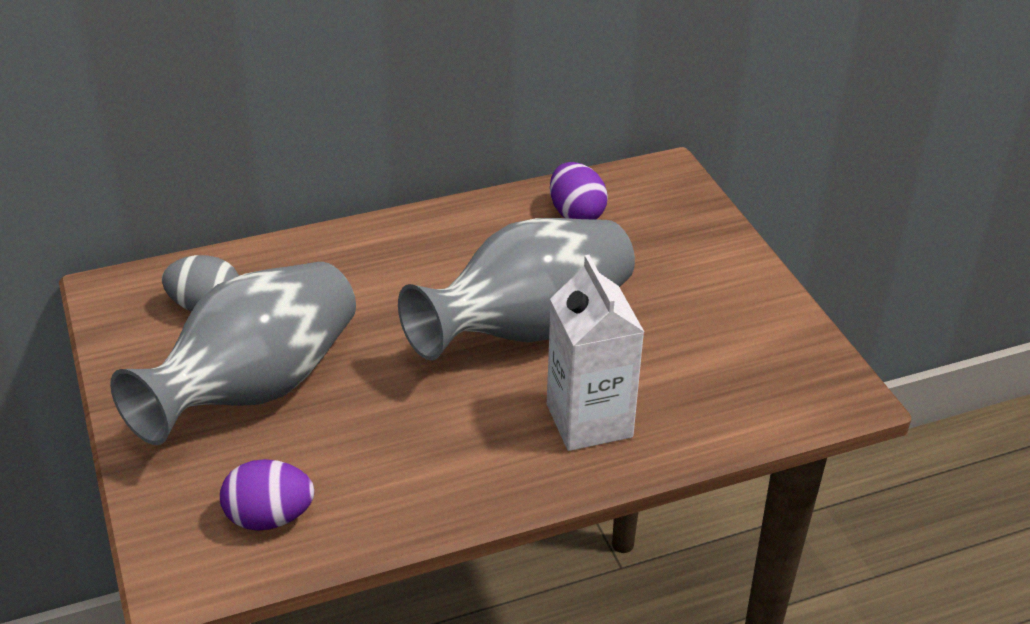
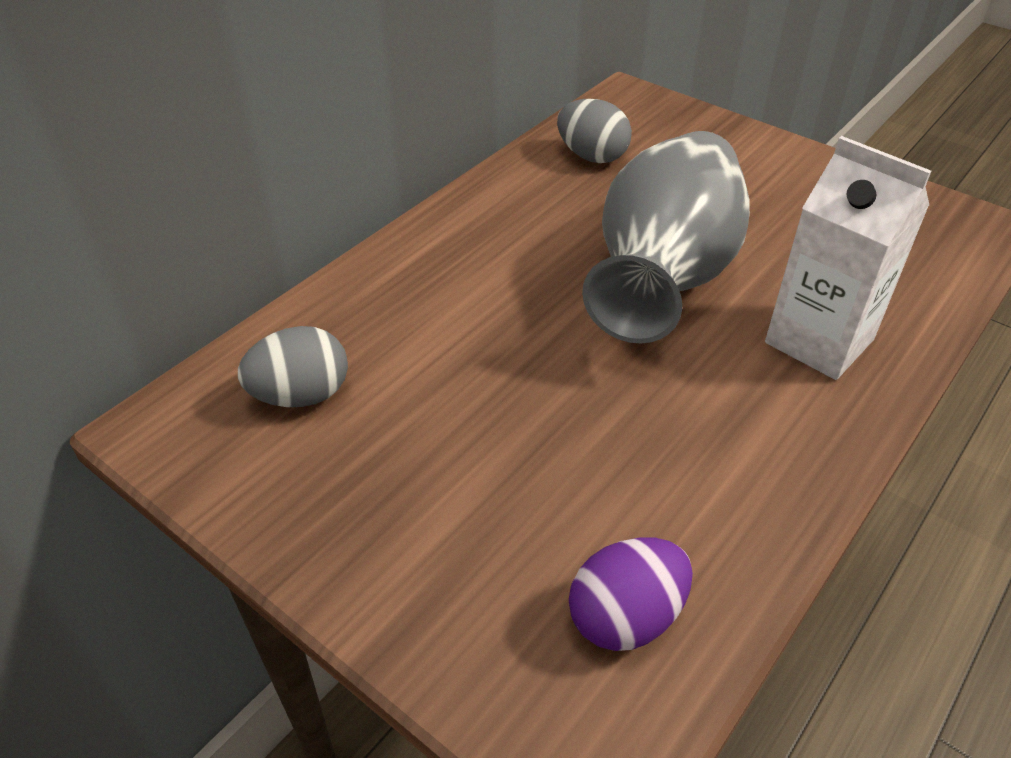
camera: 30 degrees left, 5 degrees up
grey vase [110,262,356,445] -> none
purple egg [550,162,608,219] -> grey egg [557,99,632,163]

